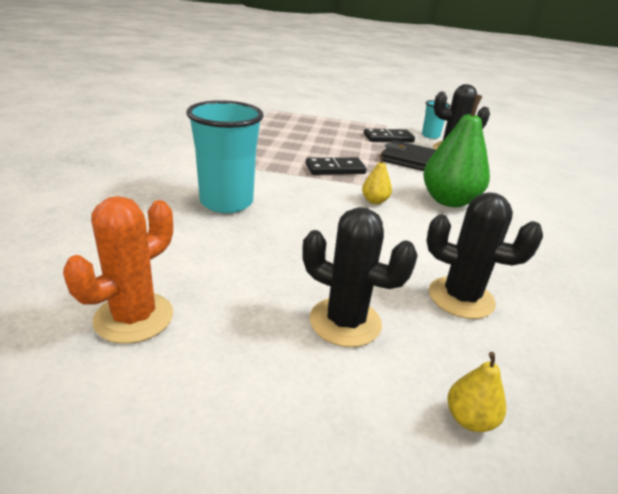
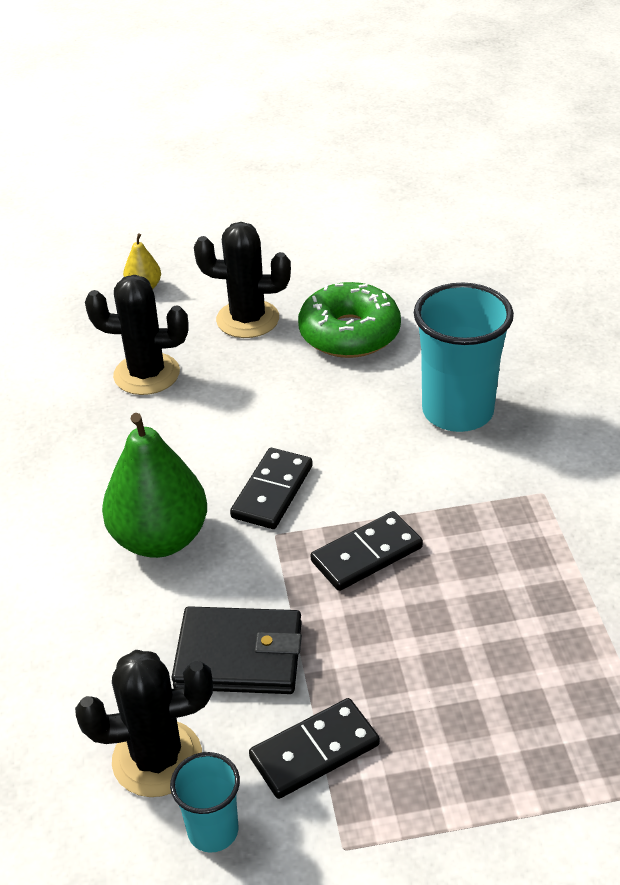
camera: 165 degrees right, 10 degrees up
orange cactus [63,196,173,344] -> none
yellow pear [362,154,392,204] -> black domino [230,448,313,529]
none -> green donut [298,282,401,358]

